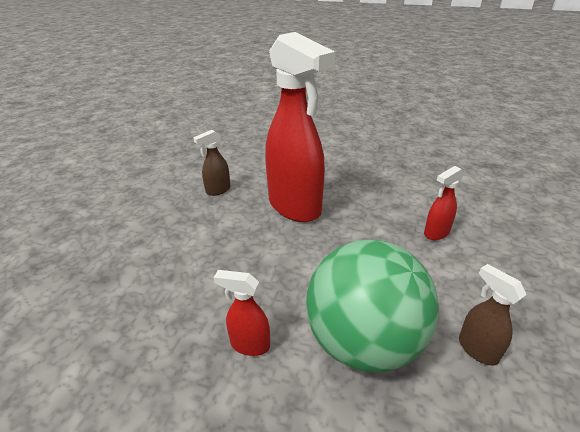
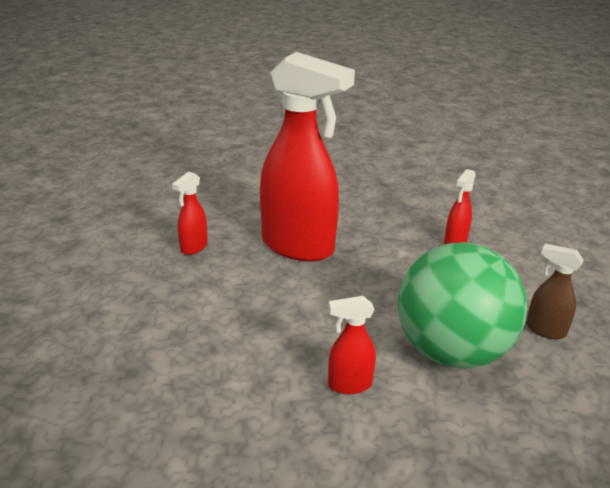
camera: 25 degrees left, 5 degrees down
brown spray bottle [193,130,230,196] -> red spray bottle [172,172,208,255]

